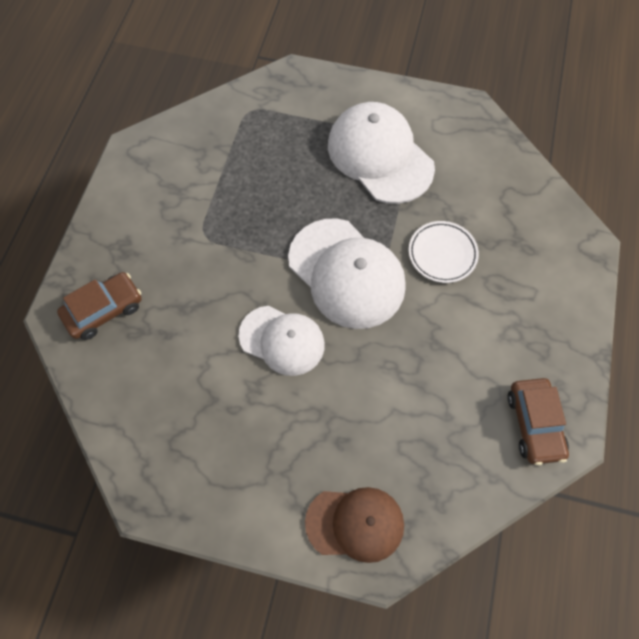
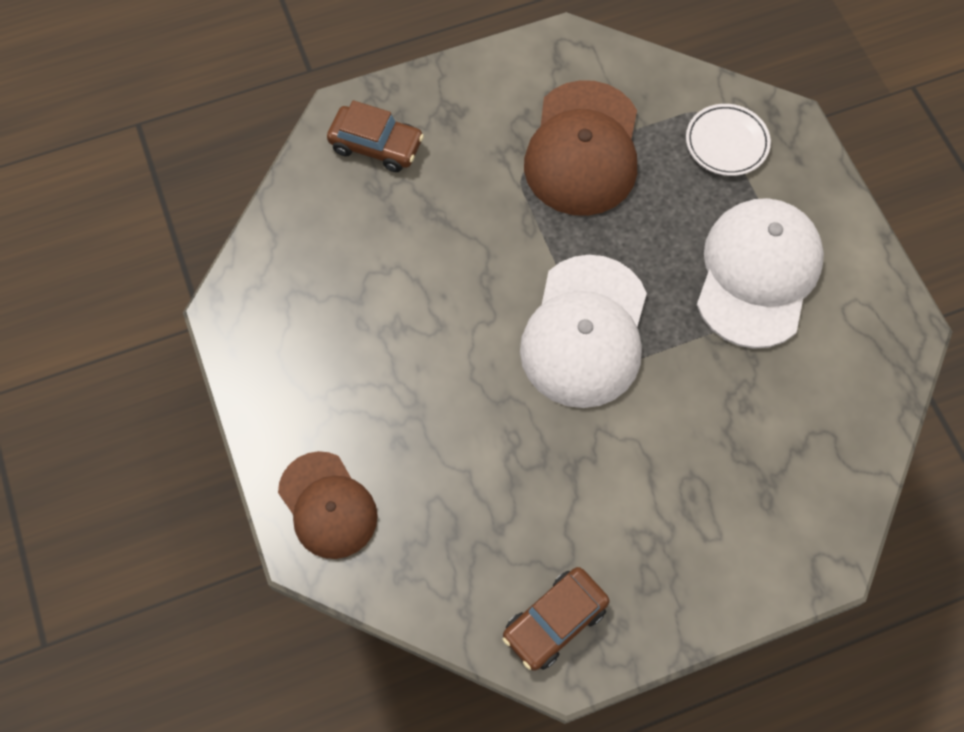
camera: 55 degrees right, 0 degrees up
white cap [238,306,325,376] -> none
white plate [409,221,479,283] -> white plate moved to [686,104,771,176]
none -> brown cap [524,80,637,216]

